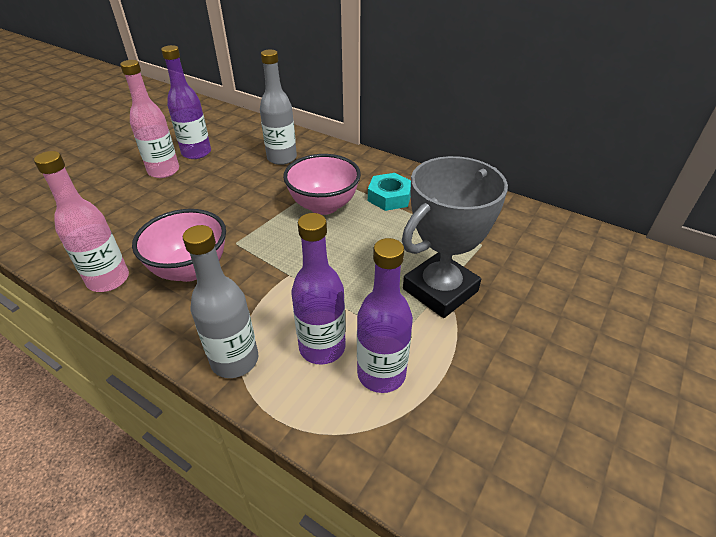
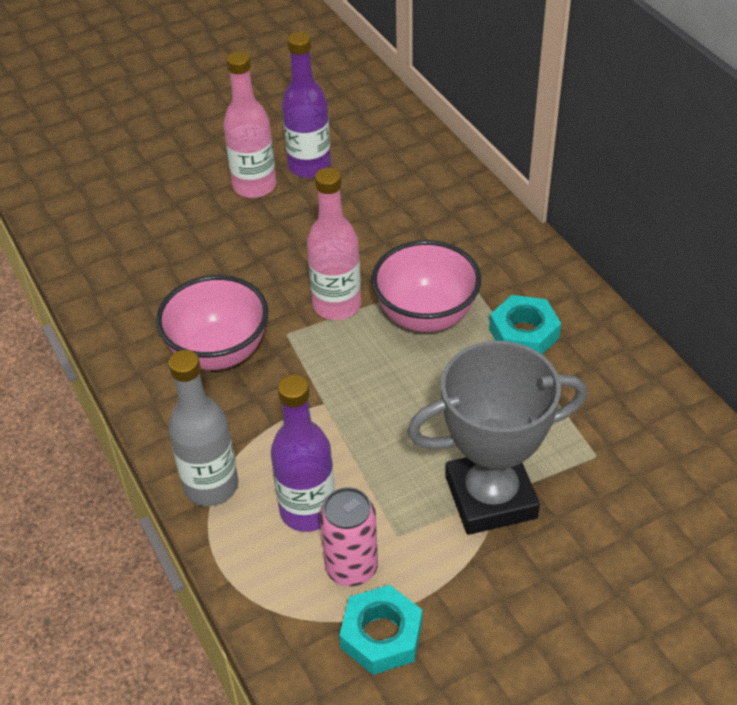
camera: 30 degrees right, 5 degrees up
pink bottle [34,151,129,292] -> pink bottle moved to [307,168,361,320]
grey bottle [260,50,297,165] -> none
purple bottle [357,238,413,393] -> pink can [320,487,378,586]
none -> turquoise nut [339,585,422,675]

